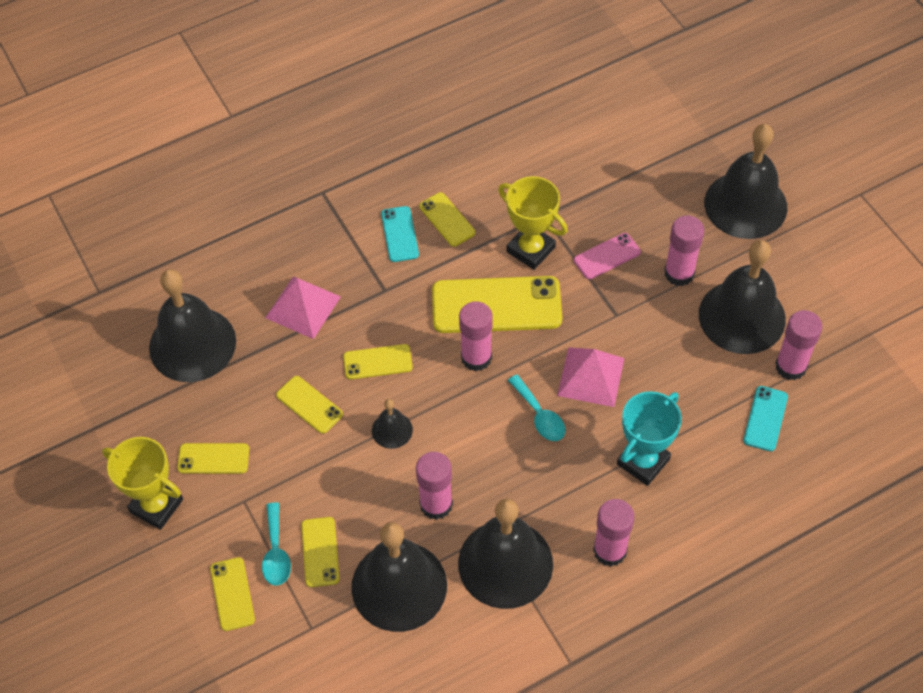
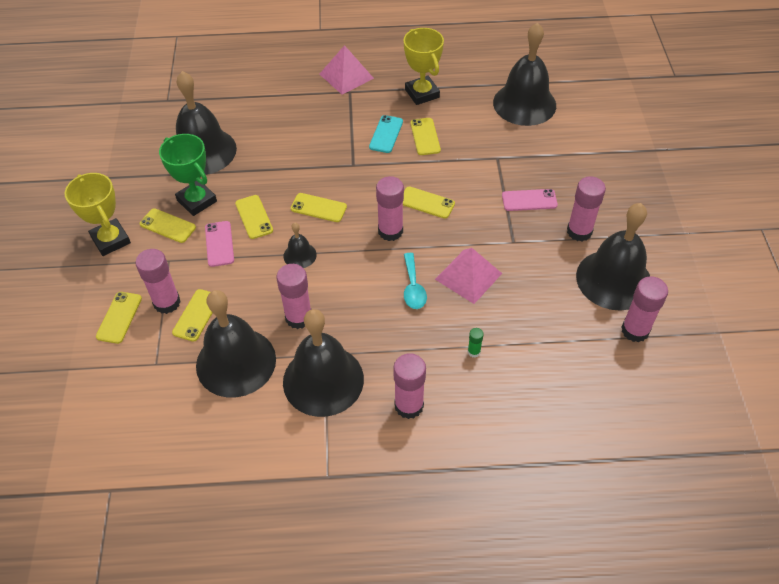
camera: 25 degrees right, 5 degrees down
turquoise spoon [262,502,291,586] -> pink glue stick [135,249,181,314]
pink pyramid [265,276,341,339] -> pink pyramid moved to [320,45,374,95]
yellow phone [432,276,562,333] -> yellow phone [403,186,455,219], size x0.51
yellow trophy [498,176,567,270] -> yellow trophy moved to [403,28,444,105]
turquoise trophy [617,391,682,486] -> green glue stick [468,328,484,357]
black bell [704,124,787,239] -> black bell moved to [493,22,556,126]
turquoise phone [743,386,788,451] -> none
none -> green trophy [159,134,217,216]
none -> pink phone [205,221,234,267]

